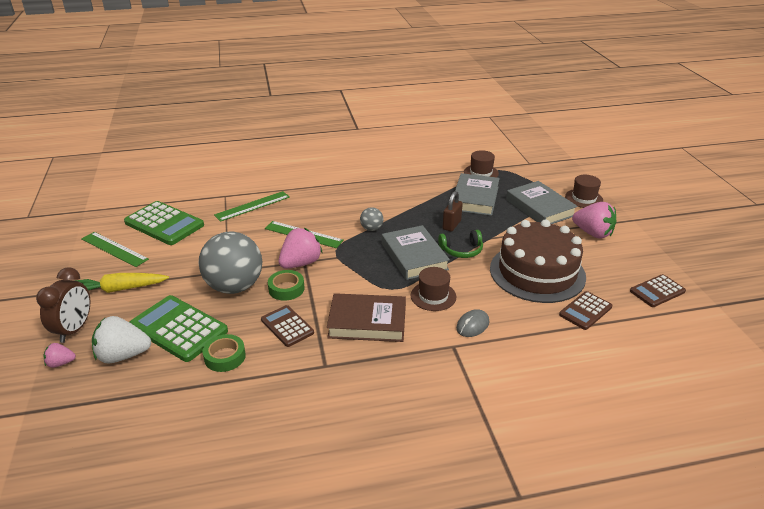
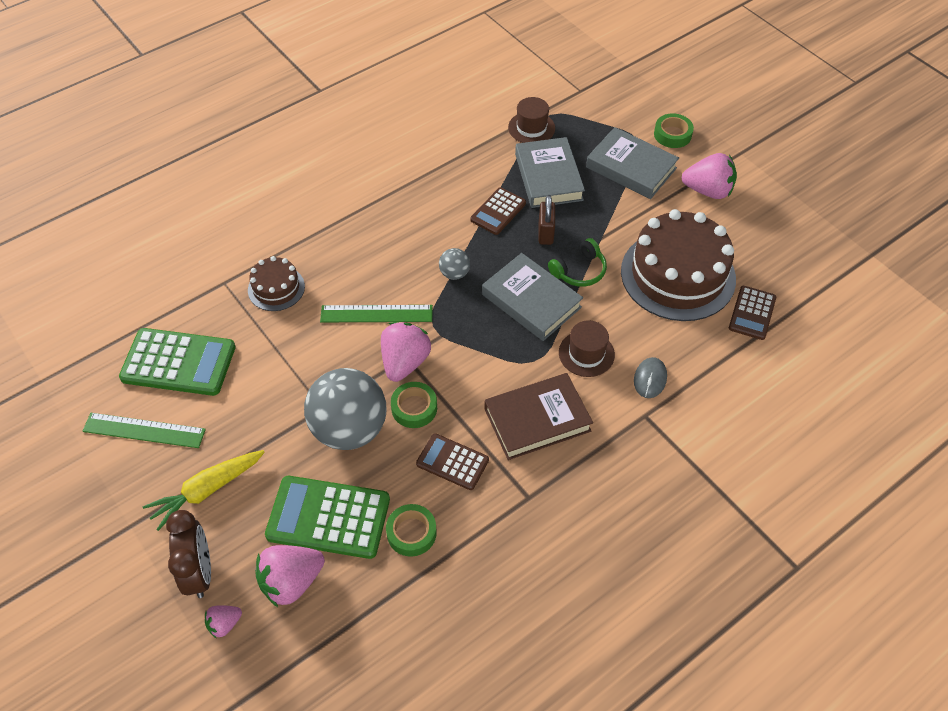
camera: 25 degrees left, 20 degrees up
white strawberry [92,316,151,363] -> pink strawberry [255,545,325,607]
green ruler [214,191,290,222] -> brown cake [248,256,305,311]
brown hat [565,175,603,208] -> green tape [654,113,694,148]
brown calculator [630,274,686,307] -> brown calculator moved to [470,187,526,235]

